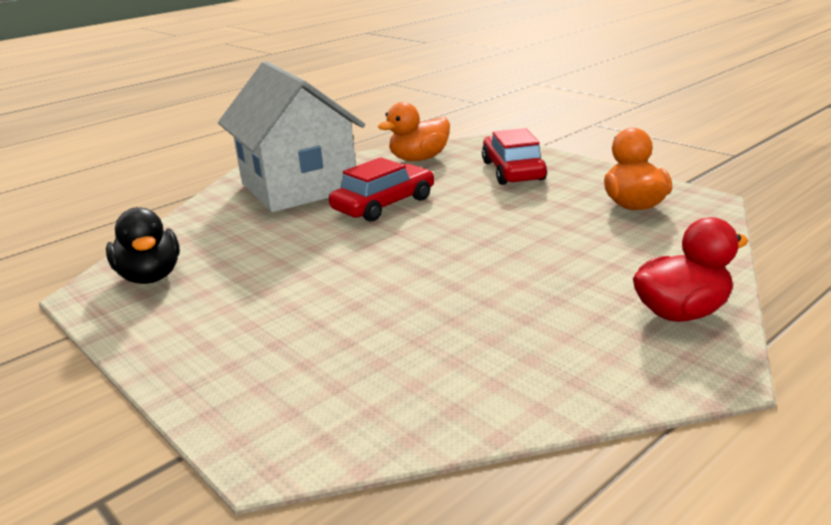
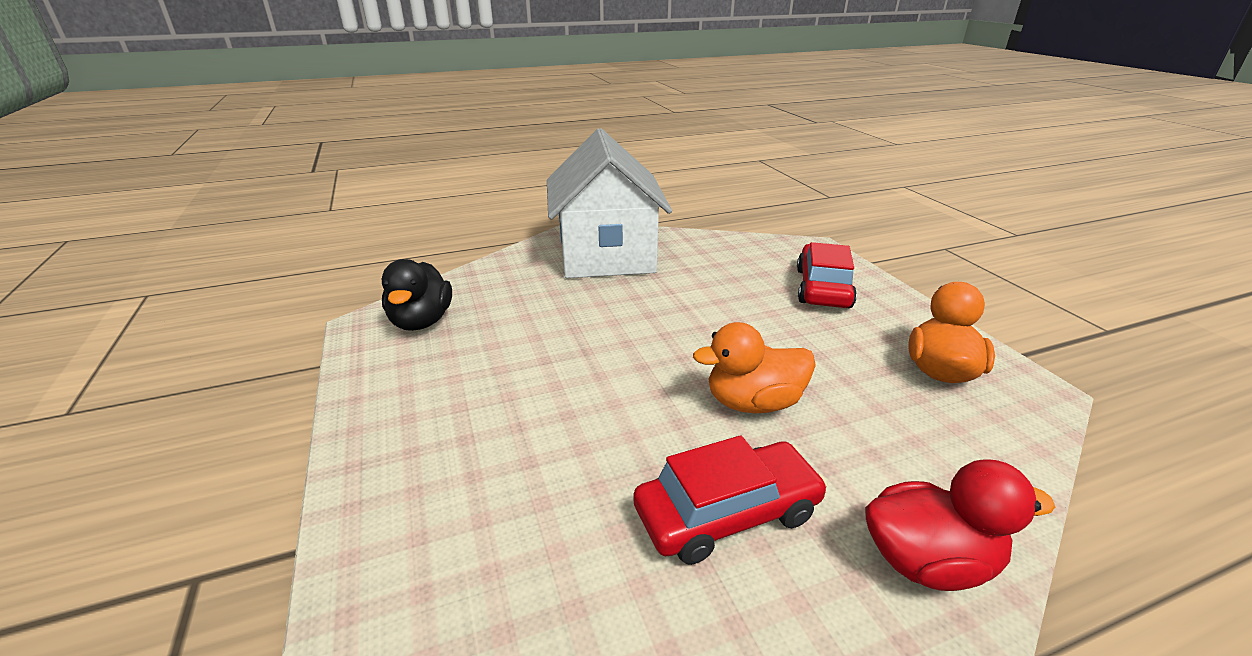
camera: 20 degrees right, 5 degrees up
red car [329,157,434,222] -> red car moved to [633,435,828,565]
orange duck [378,102,450,161] -> orange duck moved to [693,322,816,413]

